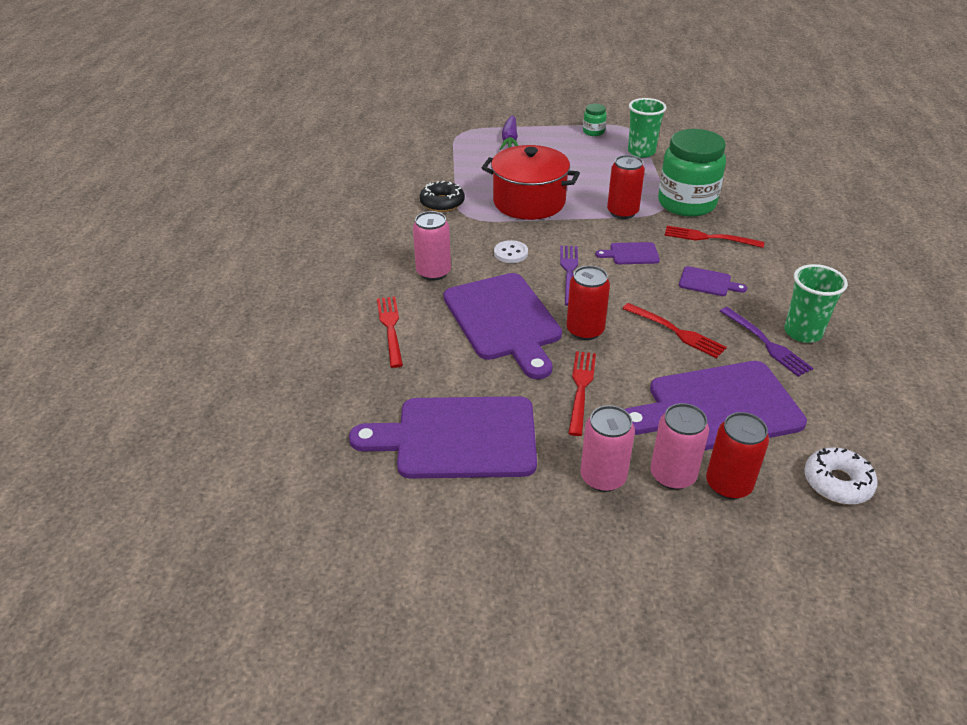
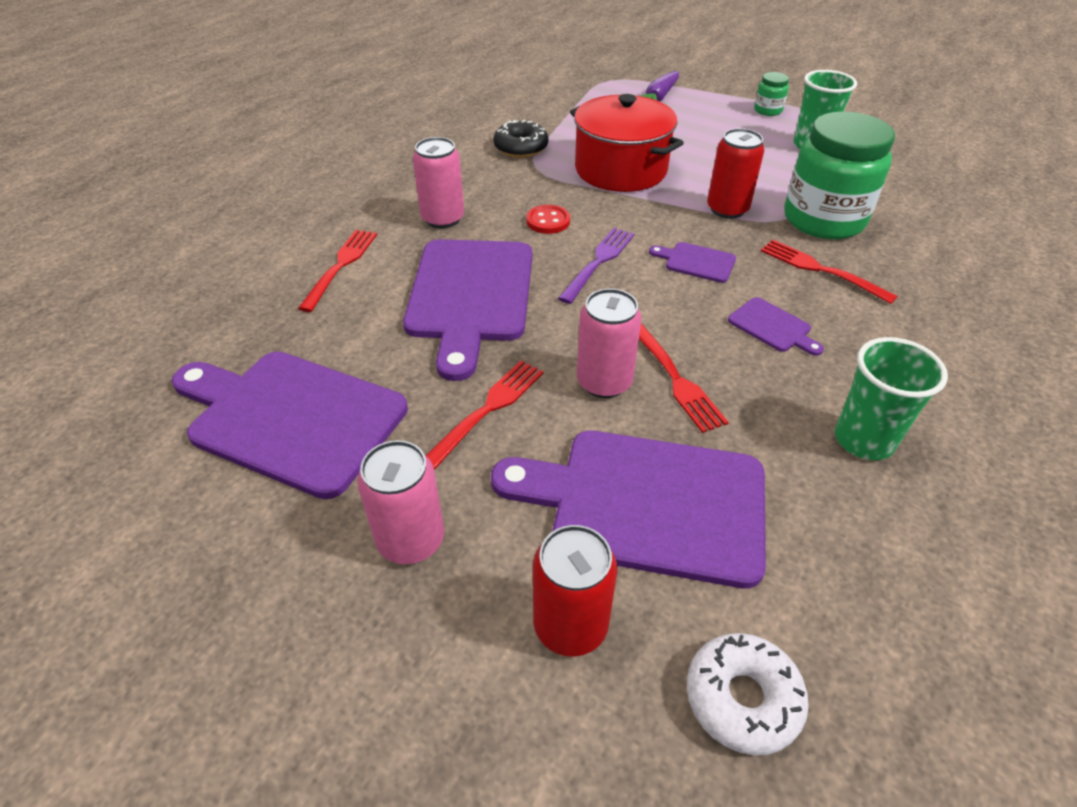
camera: 25 degrees right, 5 degrees up
white button [494,240,528,263] -> red button [526,205,570,234]
red can [566,266,610,340] -> none
pink can [651,403,709,490] -> pink can moved to [577,289,642,398]
purple fork [720,307,813,377] -> none

